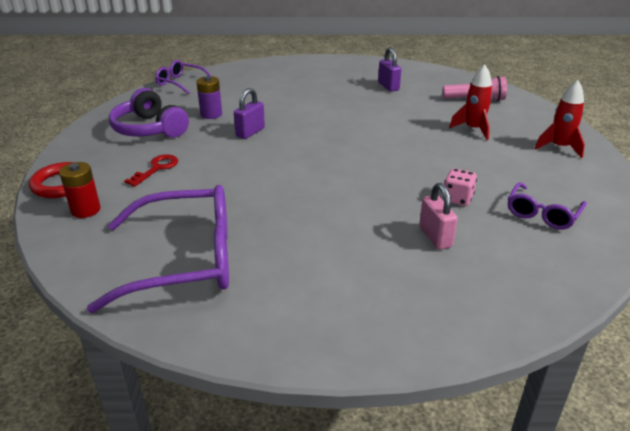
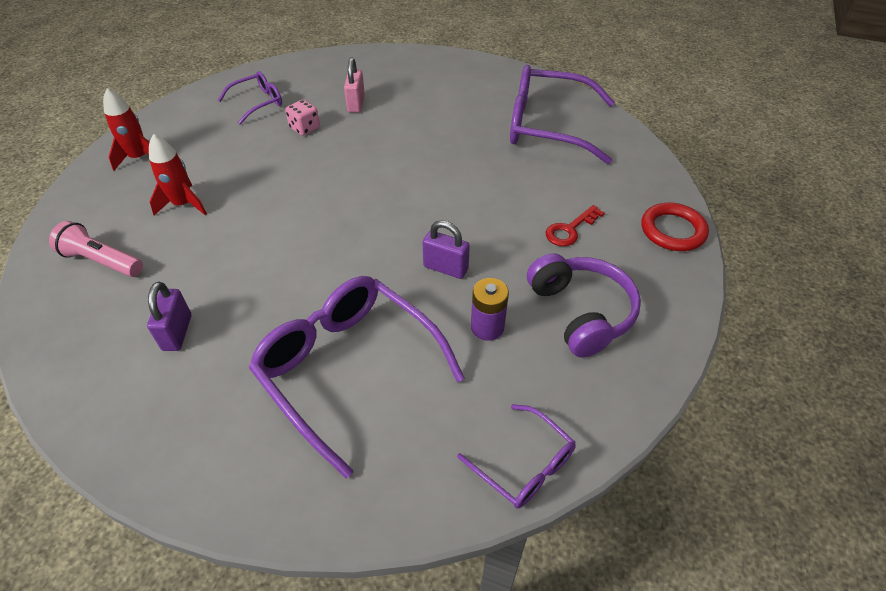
camera: 160 degrees left, 15 degrees up
red battery [59,162,101,218] -> none
purple padlock [234,88,265,139] -> purple padlock turned 60 degrees clockwise [422,220,470,279]
none -> purple glasses [249,276,465,478]

